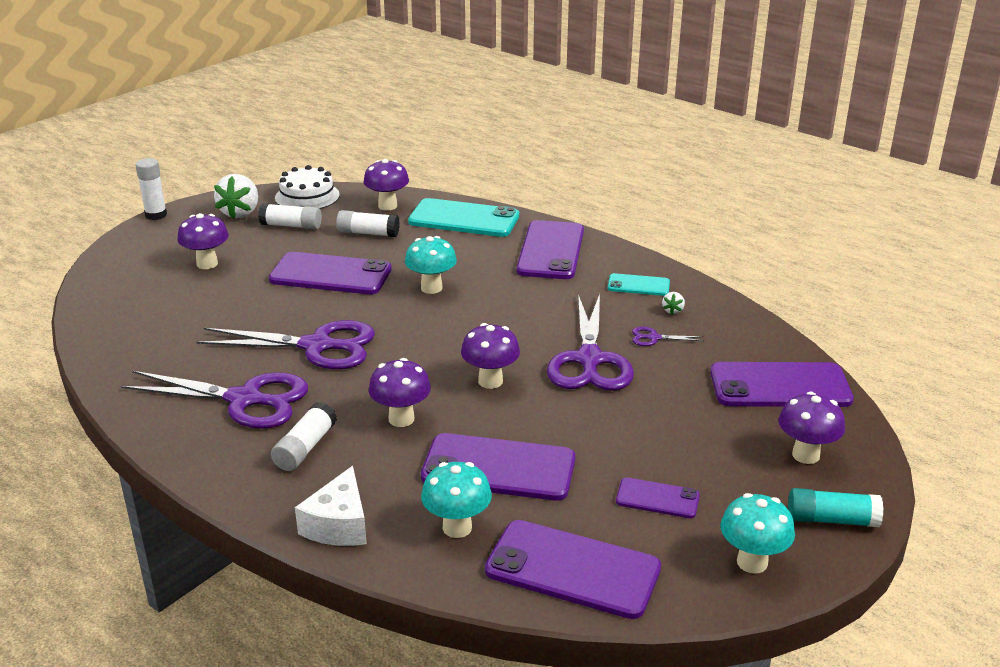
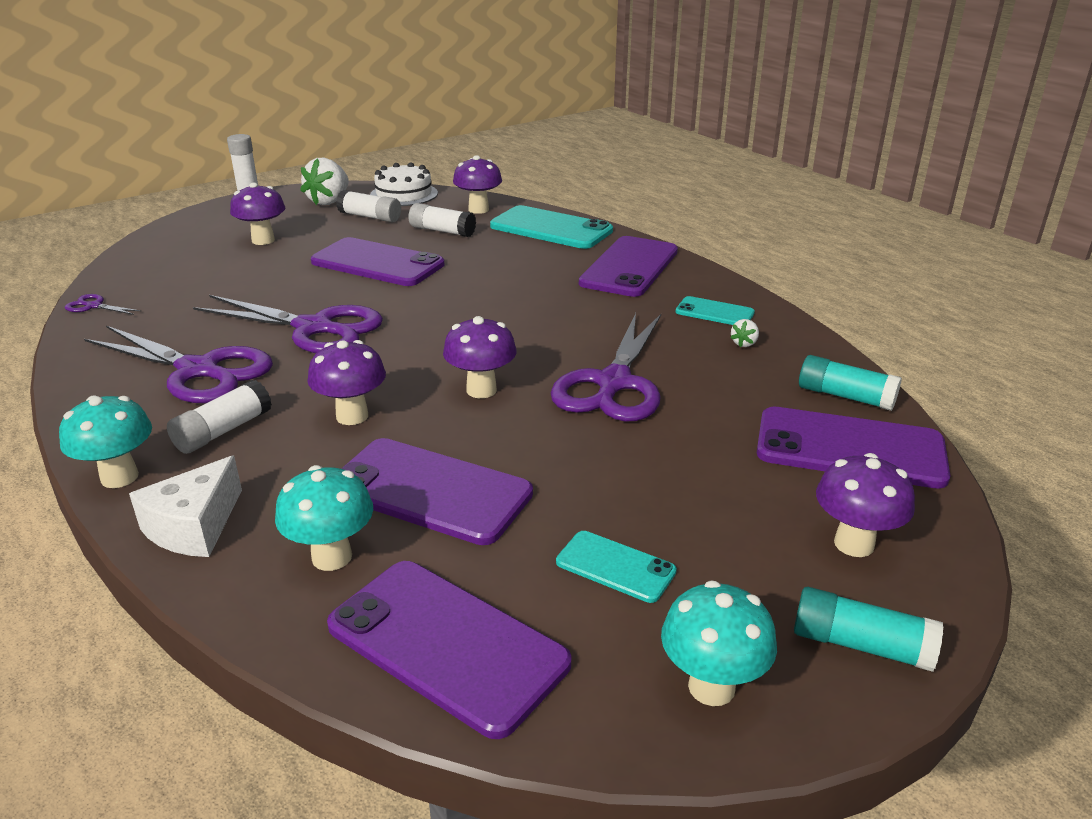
camera: 15 degrees right, 0 degrees up
turquoise mushroom [405,236,457,294] -> turquoise mushroom moved to [59,395,152,488]
purple phone [616,477,700,518] -> turquoise phone [556,531,677,603]
purple scissors [632,327,704,346] -> purple scissors moved to [65,294,141,315]
none -> turquoise glue stick [799,355,902,411]

